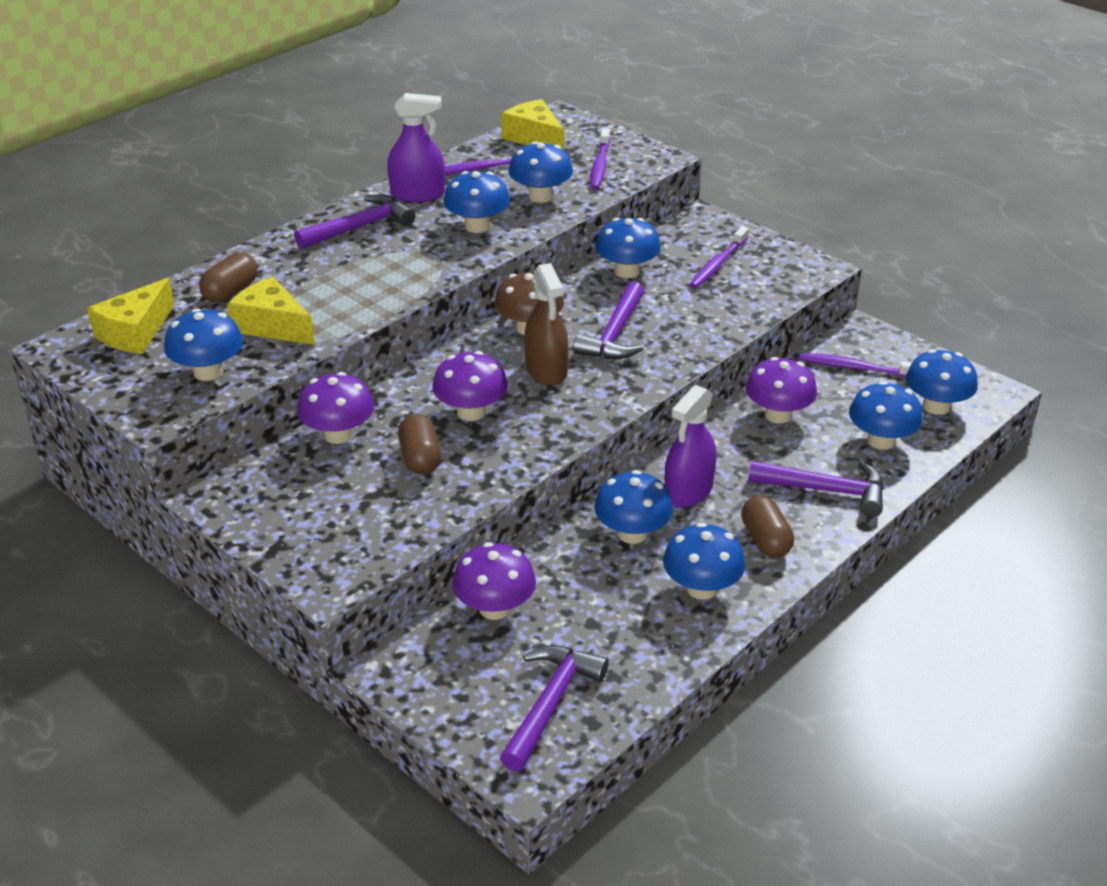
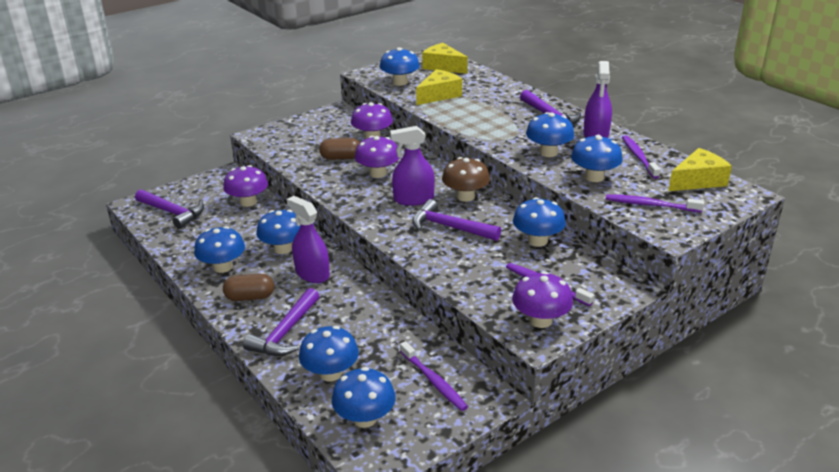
camera: 100 degrees right, 5 degrees down
brown capsule [199,253,257,303] -> none
brown spray bottle [524,263,569,386] -> purple spray bottle [390,126,435,206]
purple mushroom [746,357,817,423] -> purple mushroom moved to [512,271,573,328]
purple toothbrush [799,353,912,378] -> purple toothbrush turned 120 degrees clockwise [400,341,468,411]

